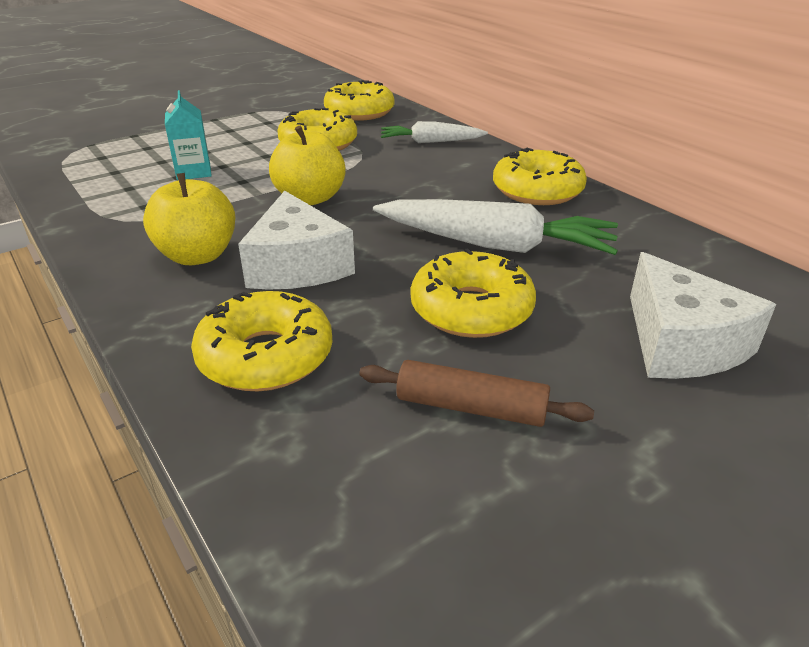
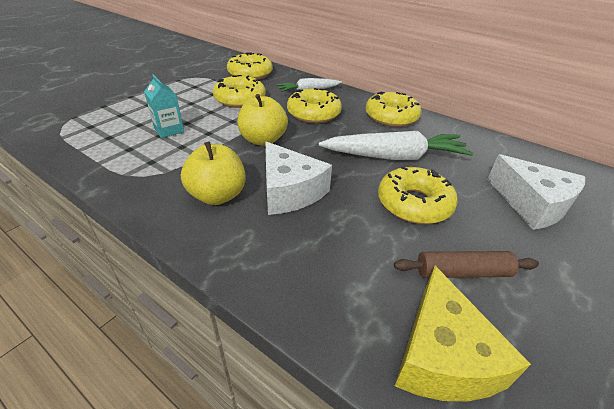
camera: 20 degrees left, 5 degrees up
yellow donut [191,291,333,391] -> yellow donut moved to [287,88,342,123]
none -> yellow cheese [395,266,531,401]

